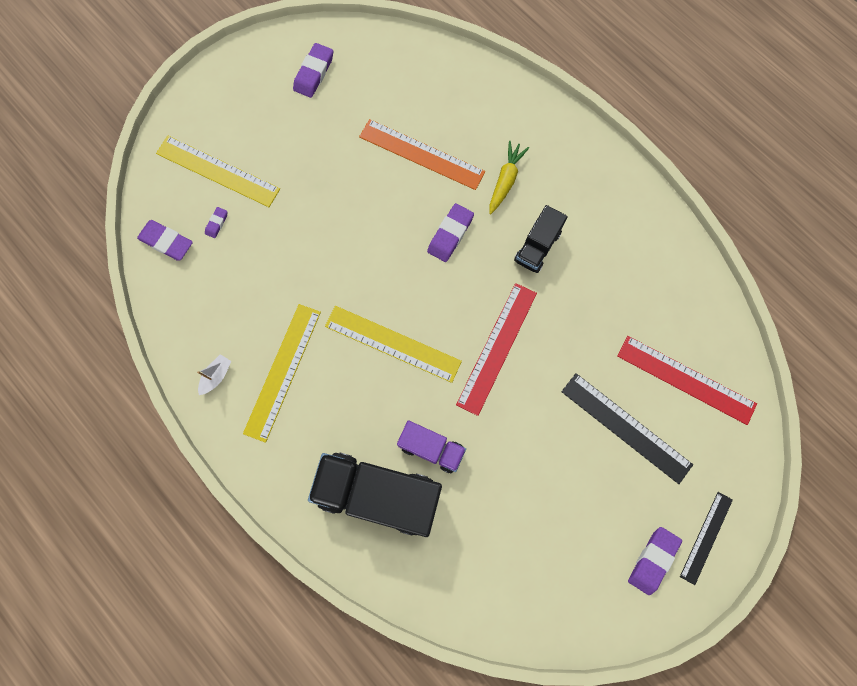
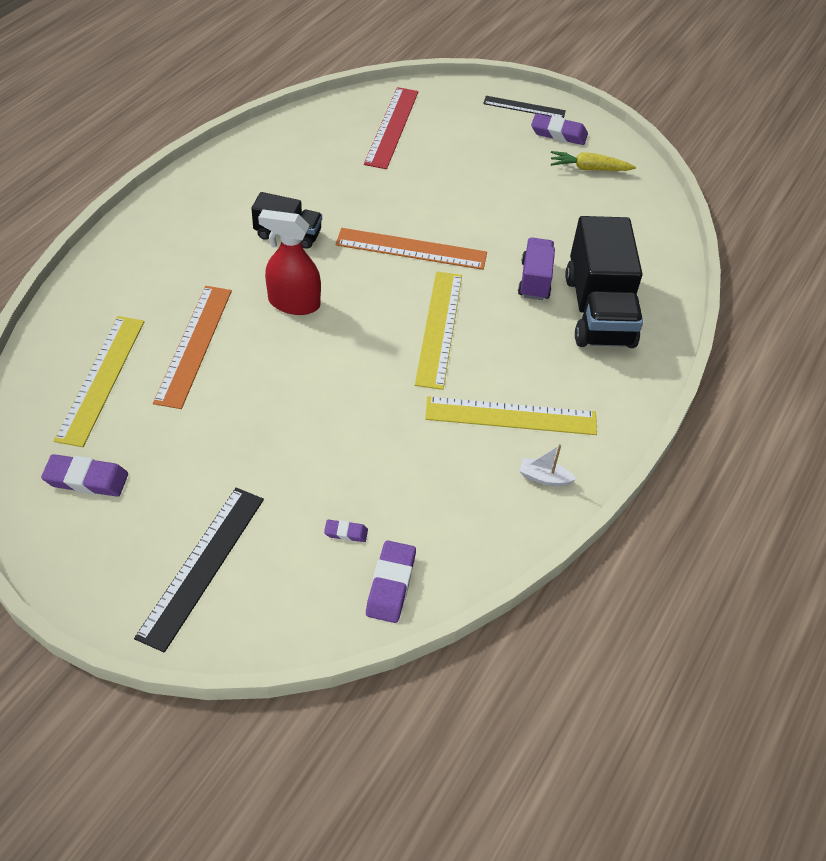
camera: 110 degrees left, 25 degrees down
yellow ruler [156,136,280,207] -> yellow ruler moved to [54,316,144,447]
purple eraser [427,203,474,262] -> red spray bottle [258,210,321,315]
red ruler [456,283,537,416] -> orange ruler [336,228,487,270]
yellow carrot [489,141,529,214] -> yellow carrot moved to [551,151,636,171]
black ruler [561,373,693,484] -> black ruler moved to [134,488,264,653]

